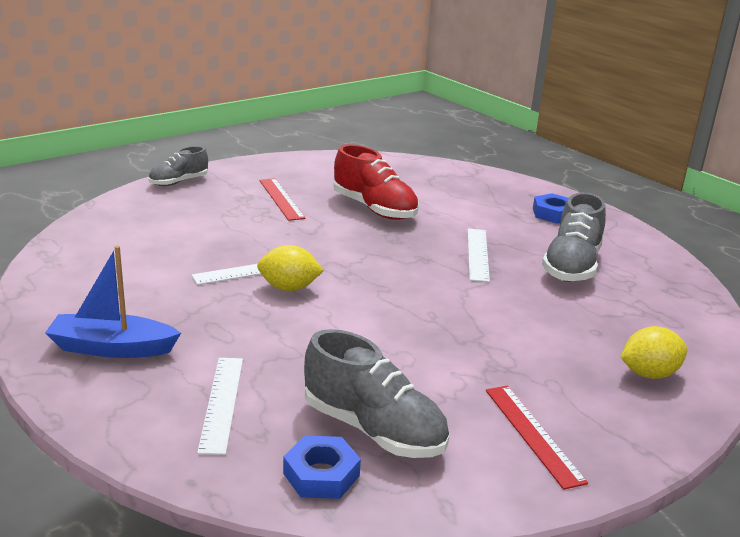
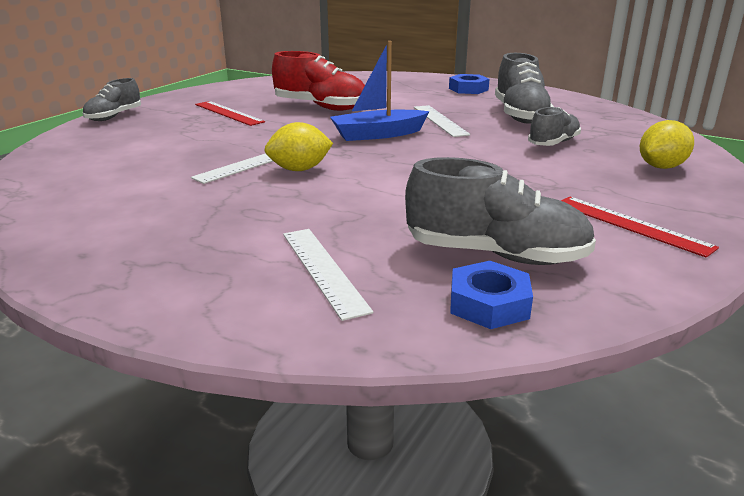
camera: 20 degrees left, 0 degrees up
blue boat [45,246,181,358] -> blue boat moved to [330,41,430,141]
none -> grey shoe [528,107,581,146]

